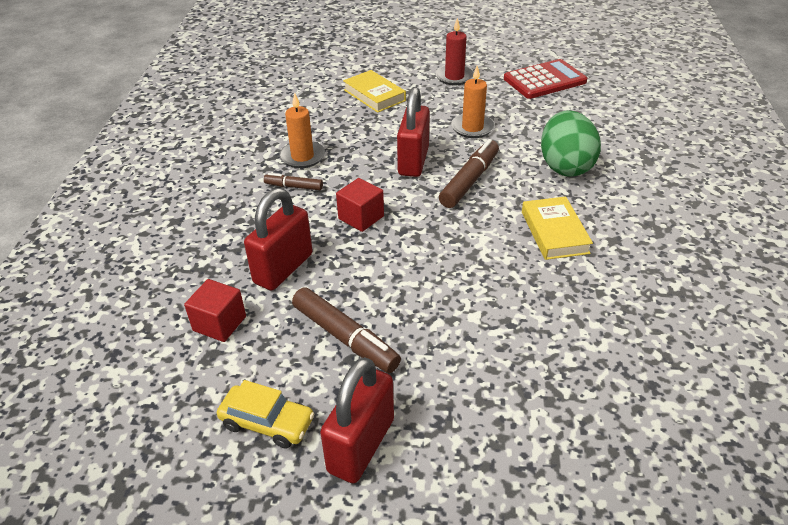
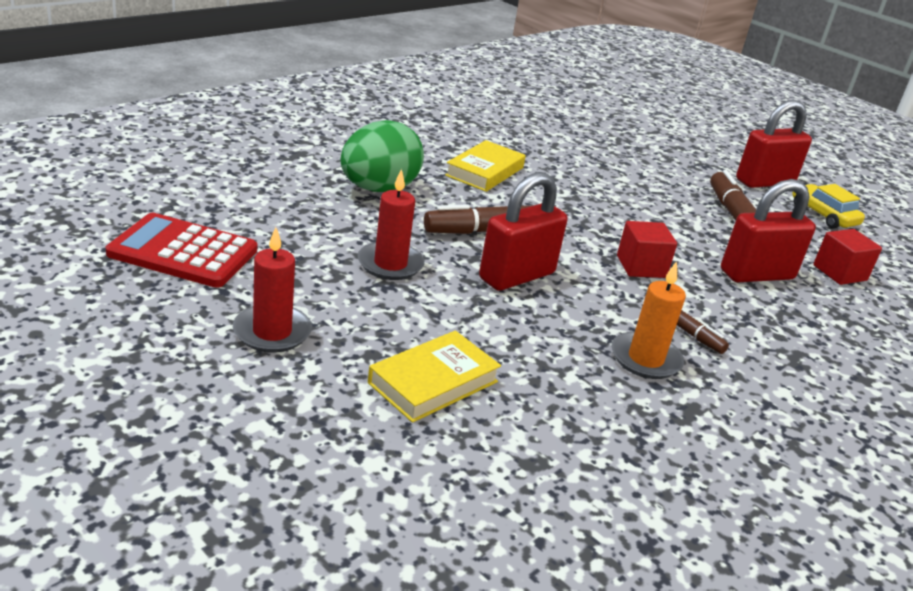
camera: 145 degrees left, 10 degrees down
yellow book [343,70,406,113] -> yellow book turned 45 degrees clockwise [368,331,501,423]
orange candle [451,66,495,138] -> red candle [358,169,425,280]

